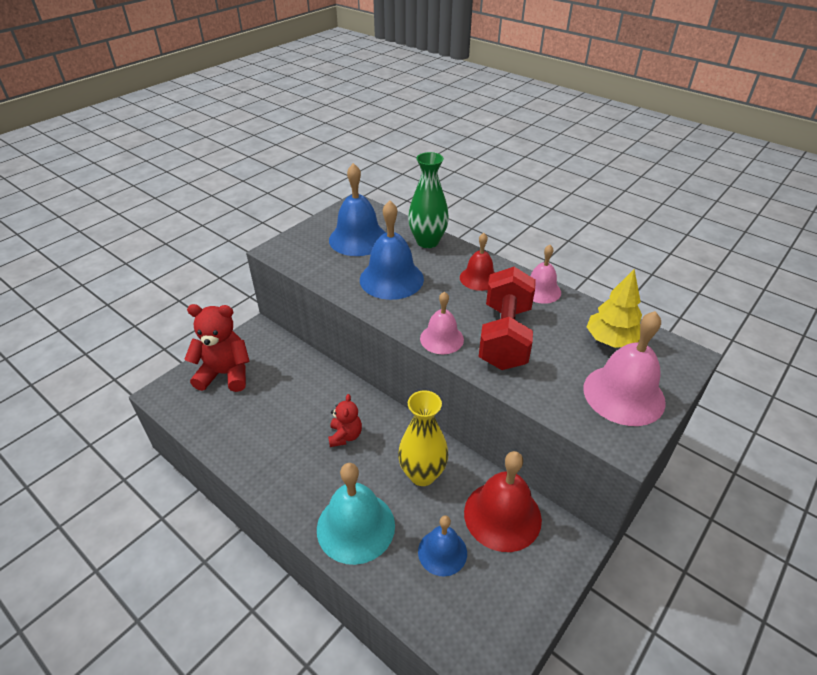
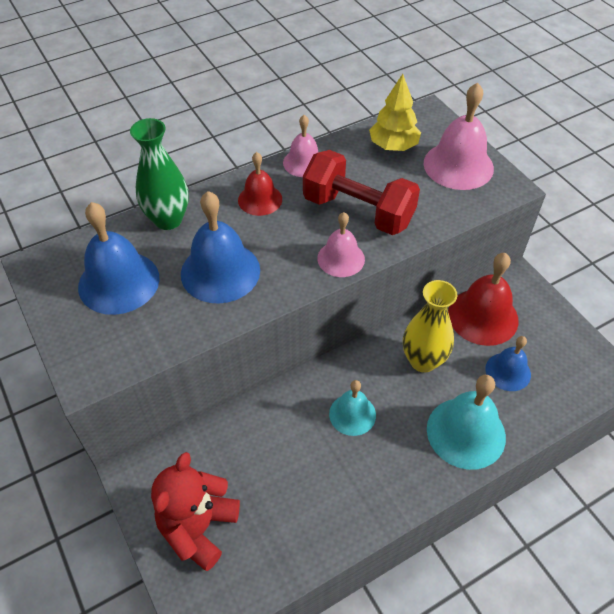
camera: 70 degrees left, 10 degrees up
red teddy bear [328,394,362,447] -> turquoise bell [329,380,376,436]

